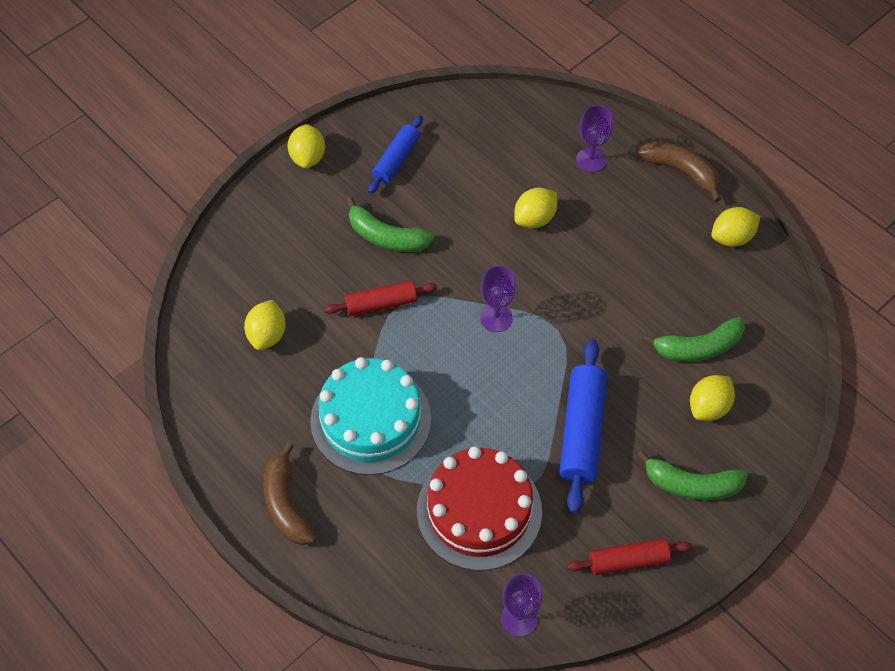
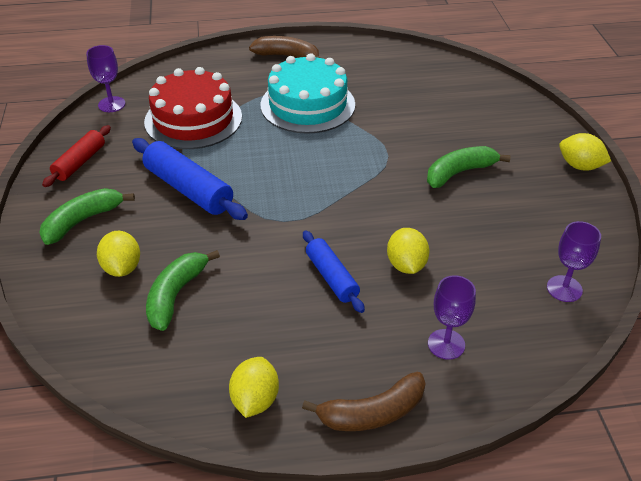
camera: 125 degrees right, 15 degrees down
yellow lemon [244,300,286,350] -> none
red rolling pin [324,281,437,316] -> none
blue rolling pin [368,115,423,194] -> blue rolling pin moved to [303,230,365,313]
purple goblet [480,266,516,332] -> purple goblet moved to [547,221,601,302]

